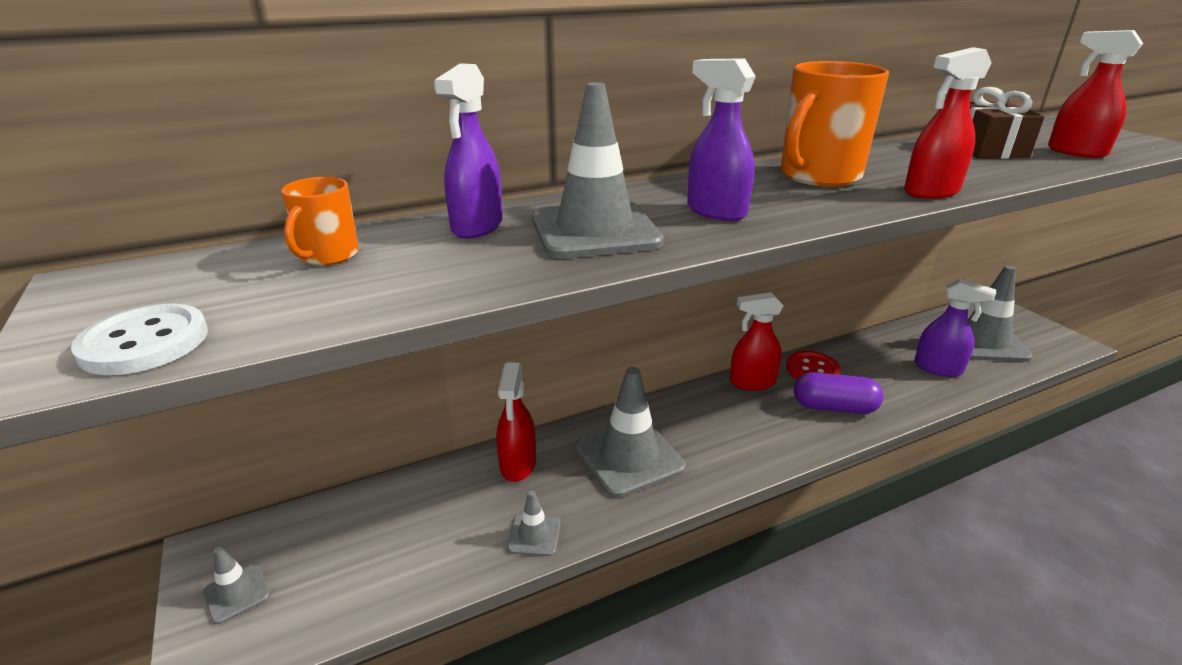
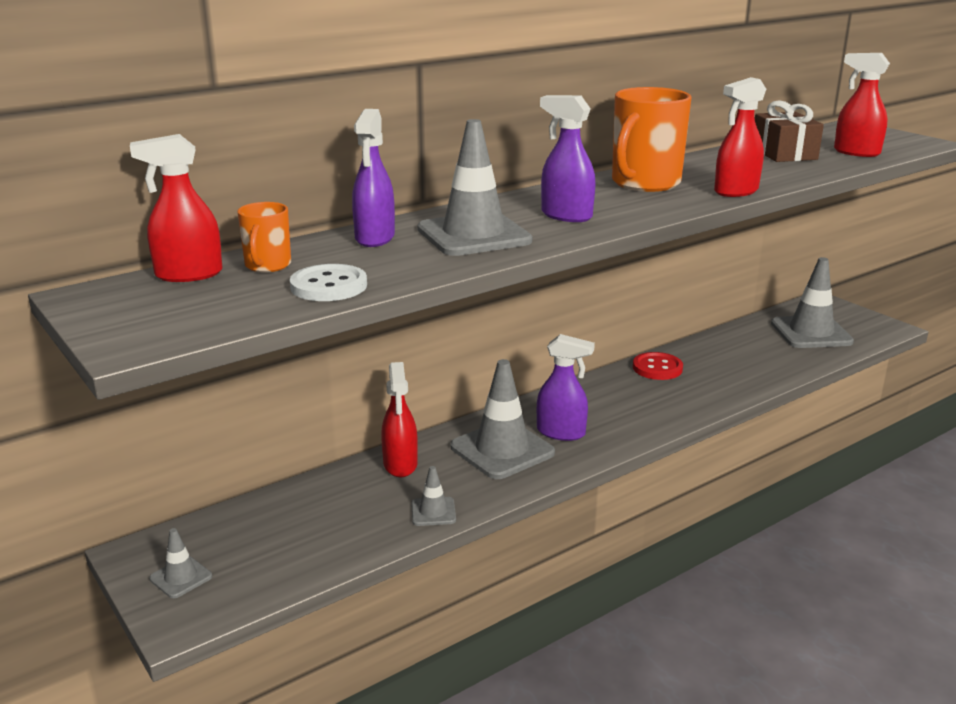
camera: 10 degrees left, 5 degrees down
white button [71,304,208,375] -> white button moved to [290,264,367,301]
red spray bottle [730,292,783,391] -> red spray bottle moved to [130,134,223,282]
purple capsule [794,372,884,414] -> none
purple spray bottle [914,279,996,377] -> purple spray bottle moved to [537,334,595,441]

